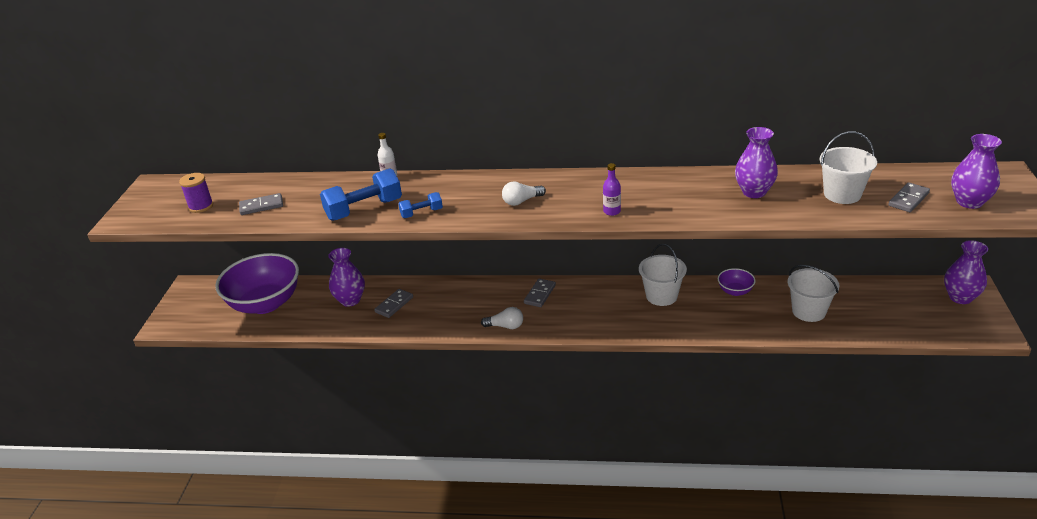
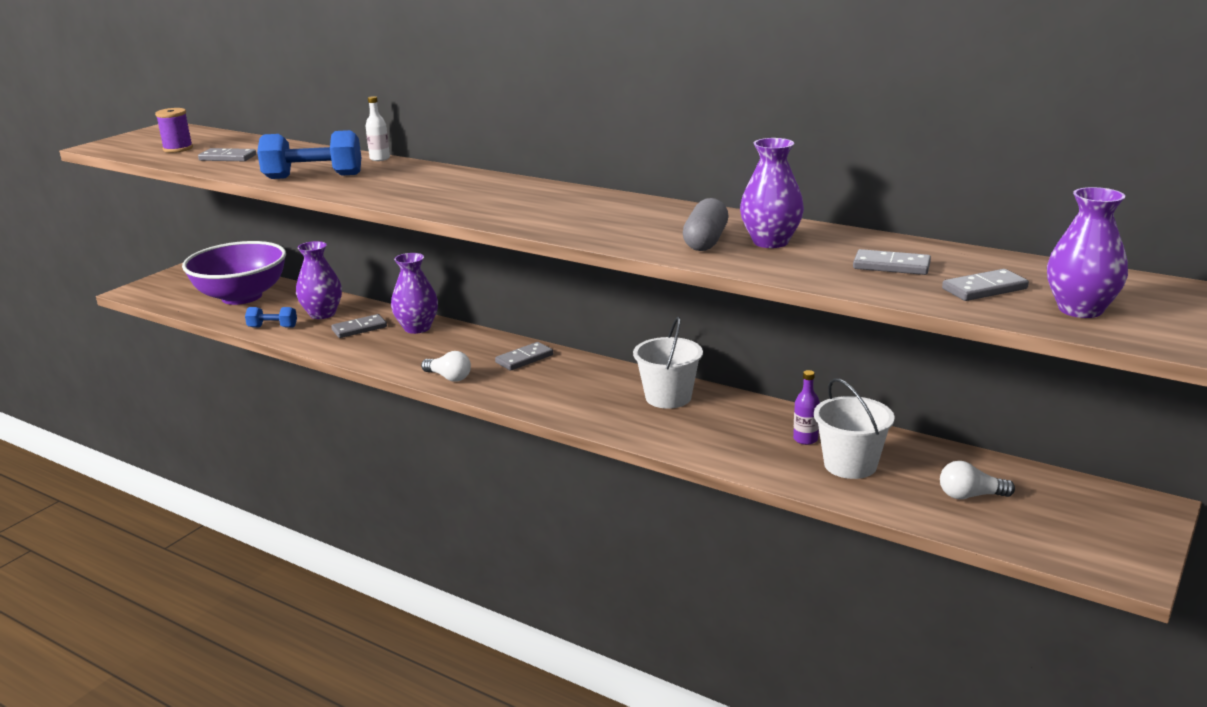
camera: 25 degrees right, 10 degrees down
blue dumbbell [398,192,443,218] -> blue dumbbell moved to [245,307,297,328]
white light bulb [502,181,546,206] -> white light bulb moved to [940,461,1015,499]
purple bottle [603,163,621,216] -> purple bottle moved to [793,370,820,445]
purple bowl [718,268,756,296] -> none
white bucket [820,131,877,204] -> grey domino [853,249,931,275]
purple vase [944,240,988,304] -> purple vase moved to [391,253,438,334]
none -> grey capsule [683,198,728,251]

